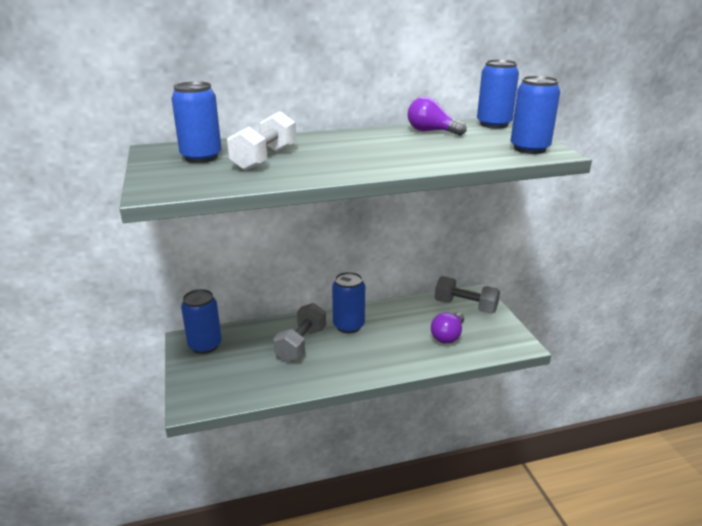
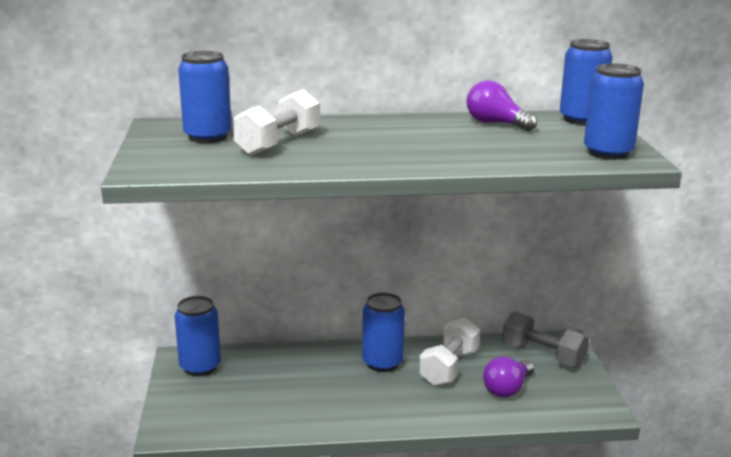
camera: 10 degrees right, 5 degrees down
grey dumbbell [273,303,326,362] -> none
none -> white dumbbell [419,317,480,386]

